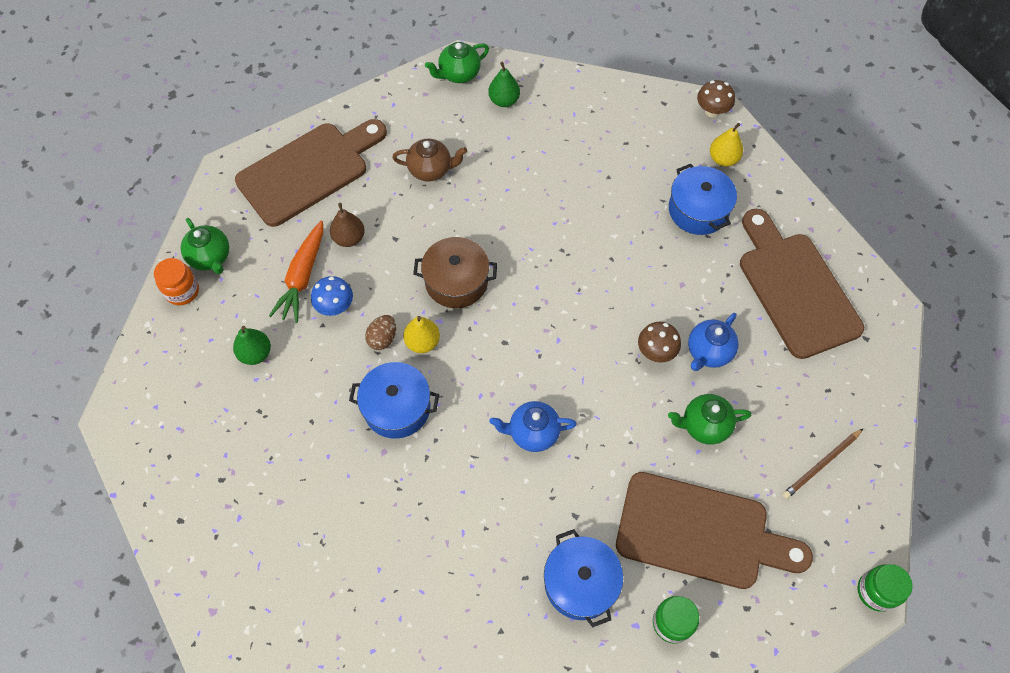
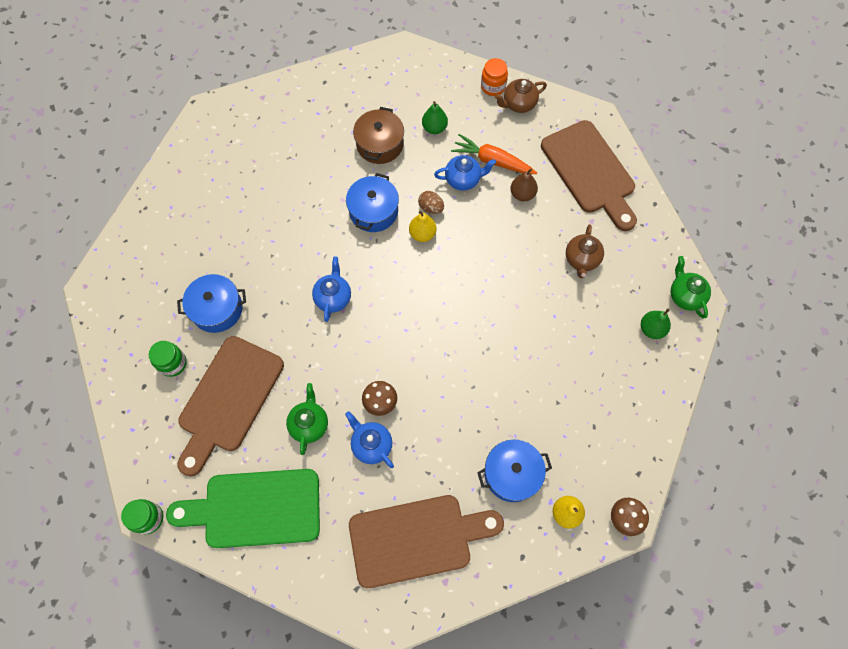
camera: 100 degrees right, 5 degrees up
green teapot [181,218,229,274] -> brown teapot [495,79,547,113]
blue mushroom [311,276,353,316] -> blue teapot [434,155,496,191]
brown pot [413,237,497,308] -> brown pot moved to [353,107,404,164]
brown pencil [782,429,863,499] -> green cutting board [166,469,320,548]

